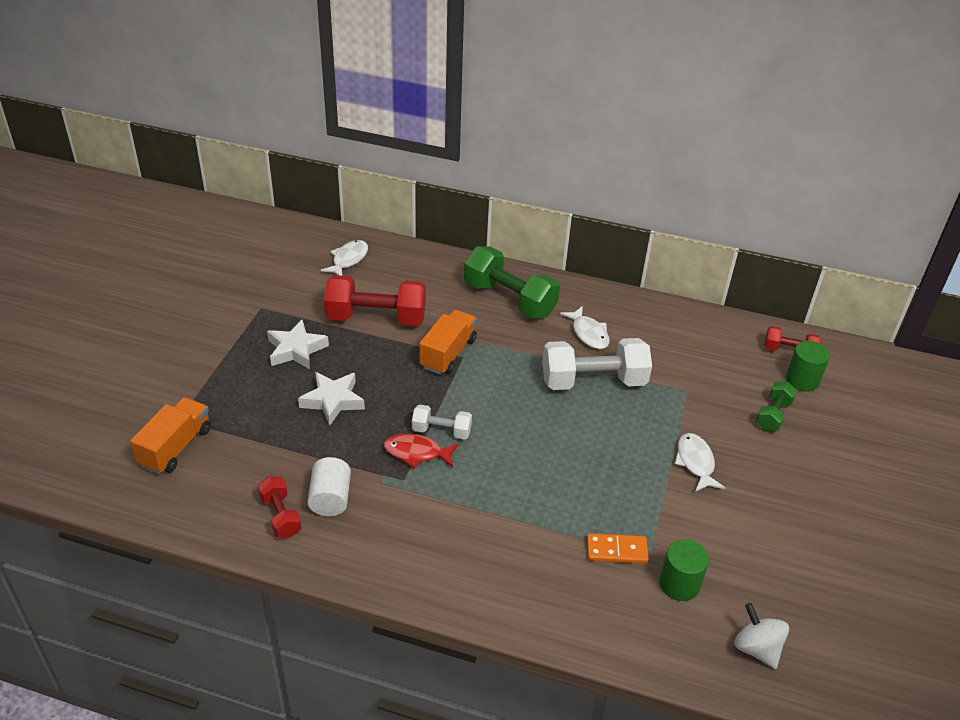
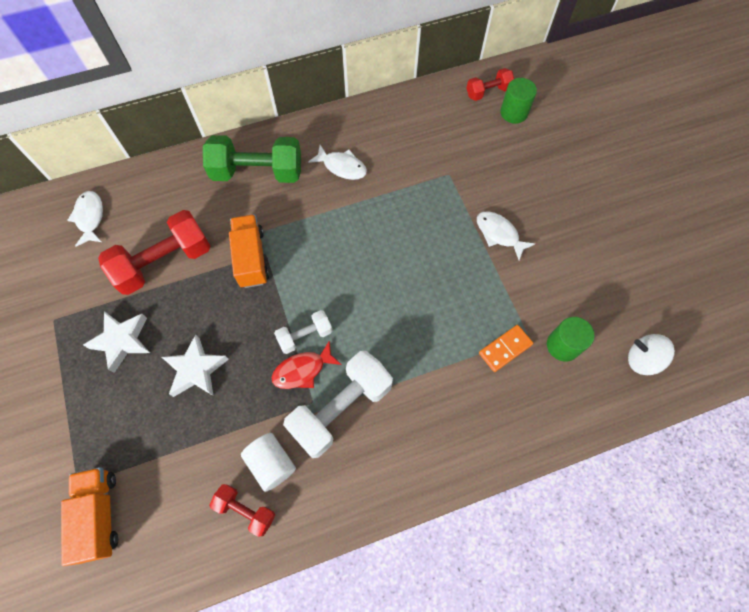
camera: 35 degrees left, 25 degrees up
white dumbbell [542,338,652,390] -> white dumbbell moved to [283,351,393,458]
green dumbbell [756,382,797,431] -> none

